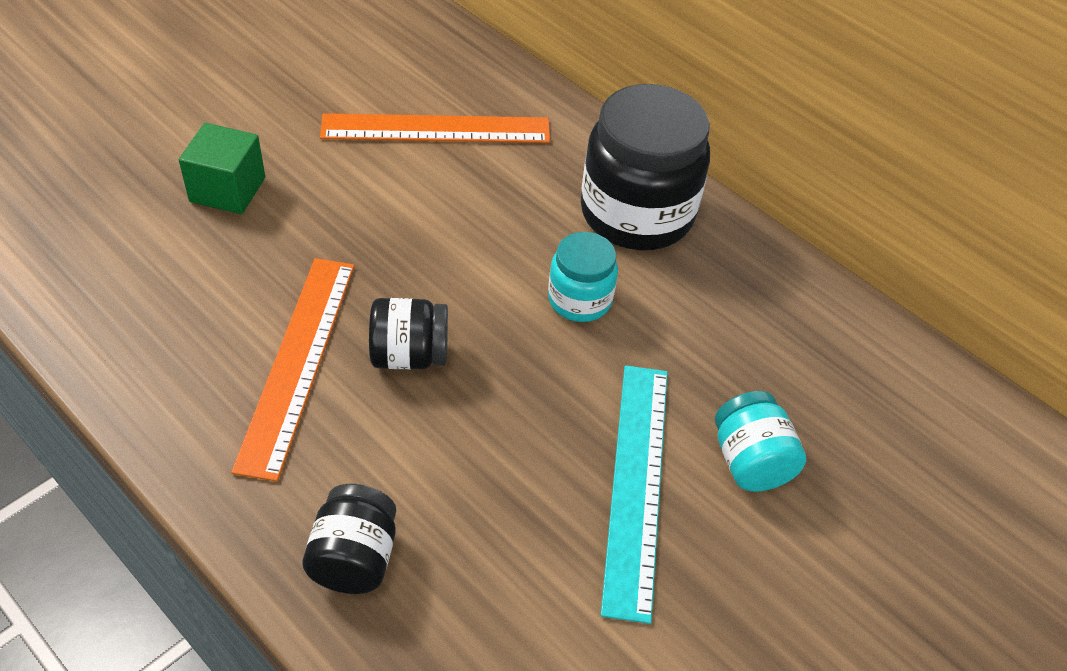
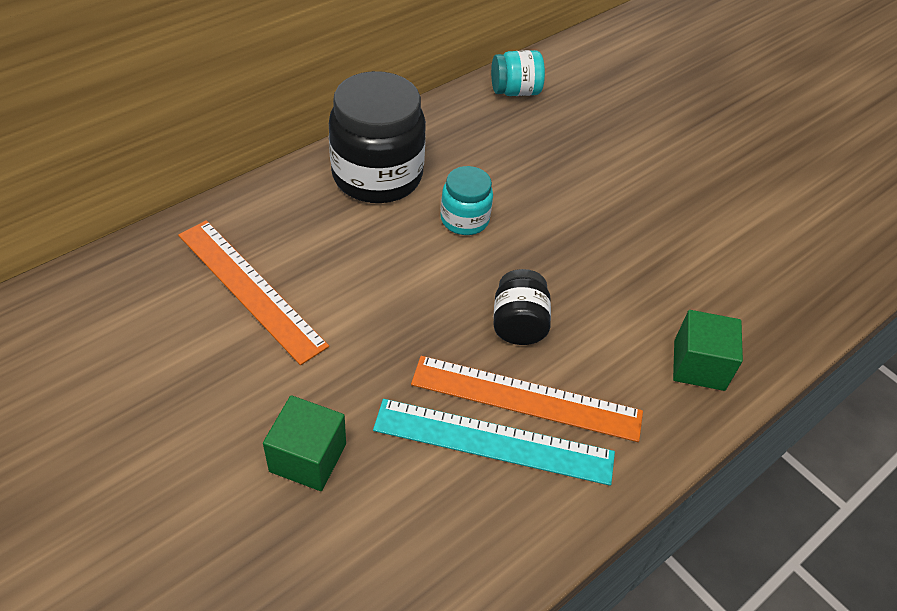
camera: 85 degrees left, 0 degrees up
black jar [302,484,396,594] -> green cube [673,310,743,391]
orange ruler [320,113,550,143] -> orange ruler turned 45 degrees counterclockwise [178,220,329,365]
turquoise ruler [601,365,668,624] -> turquoise ruler moved to [373,399,615,486]
turquoise jar [715,391,806,492] -> turquoise jar moved to [491,50,545,96]

